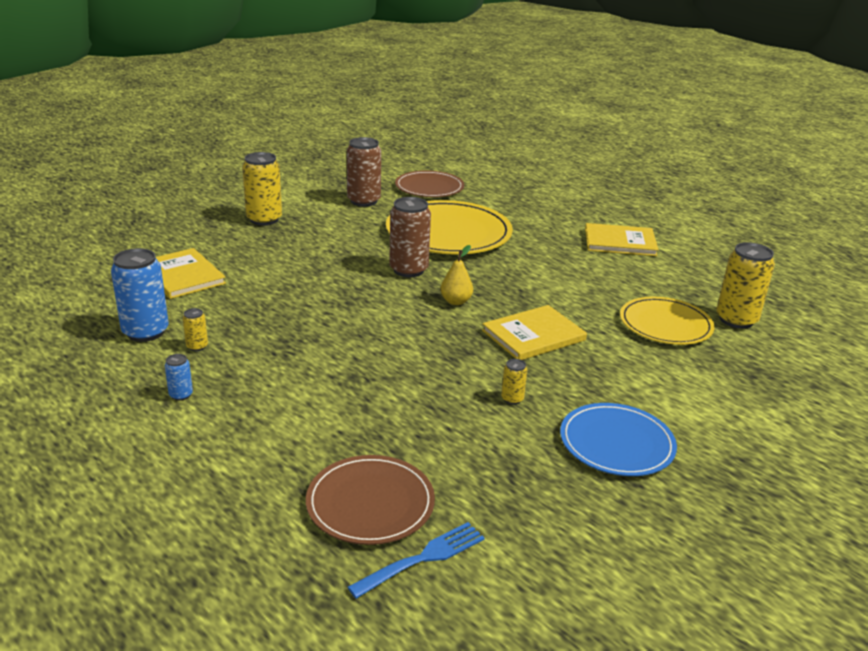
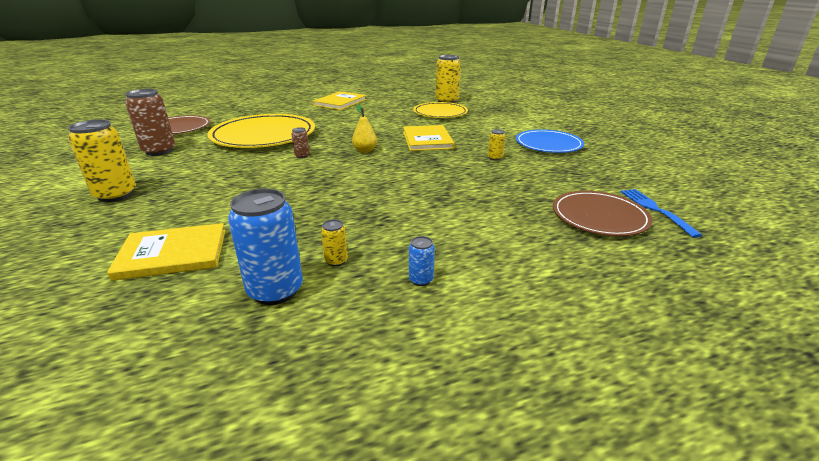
camera: 65 degrees left, 0 degrees up
brown can [389,197,431,277] -> brown can [292,127,310,158], size x0.46

